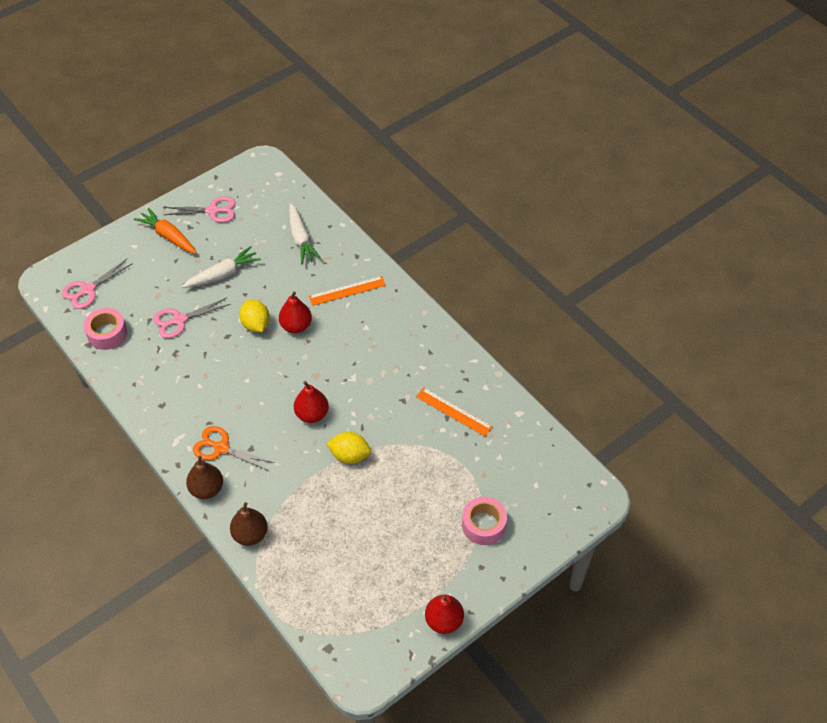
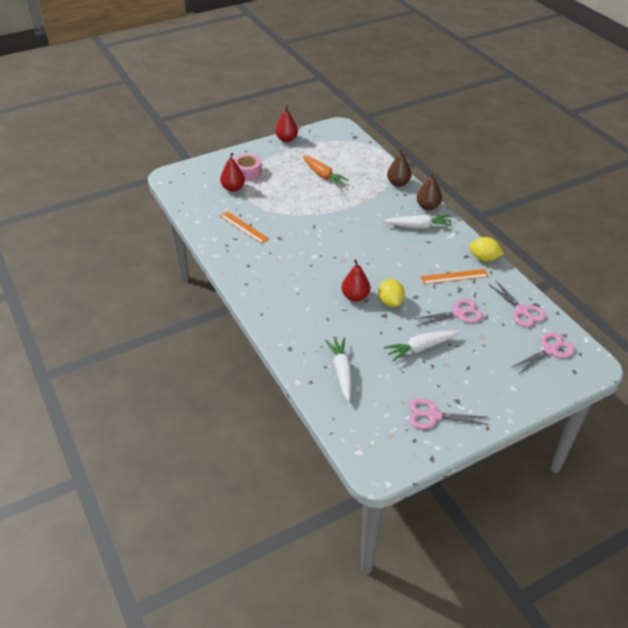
camera: 170 degrees left, 10 degrees down
pink tape [84,308,127,350] -> pink scissors [489,280,546,327]
orange carrot [134,207,197,254] -> orange carrot moved to [303,155,349,187]
orange scissors [193,426,275,471] -> white carrot [384,215,452,228]
red pear [294,381,329,423] -> red pear moved to [220,153,245,192]
orange ruler [309,276,386,306] -> orange ruler moved to [421,269,488,284]
yellow lemon [326,432,371,464] -> yellow lemon moved to [469,237,504,262]

